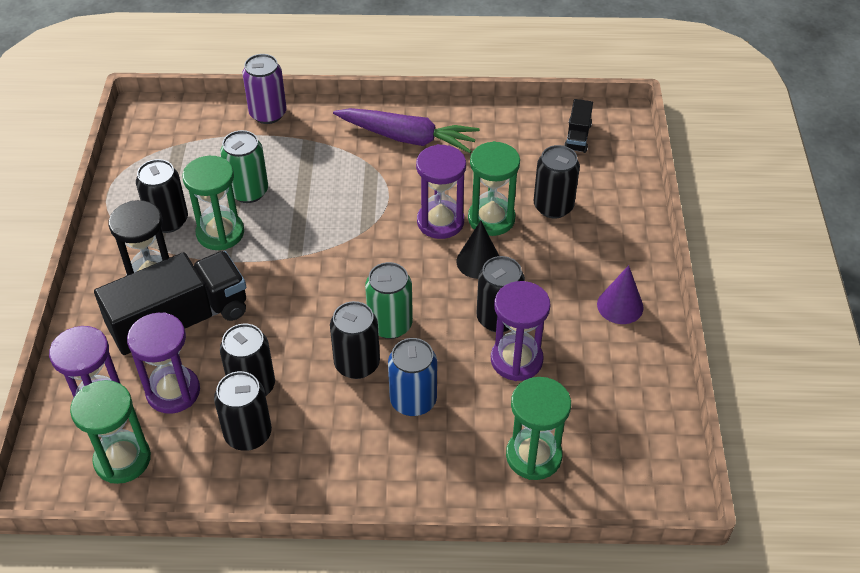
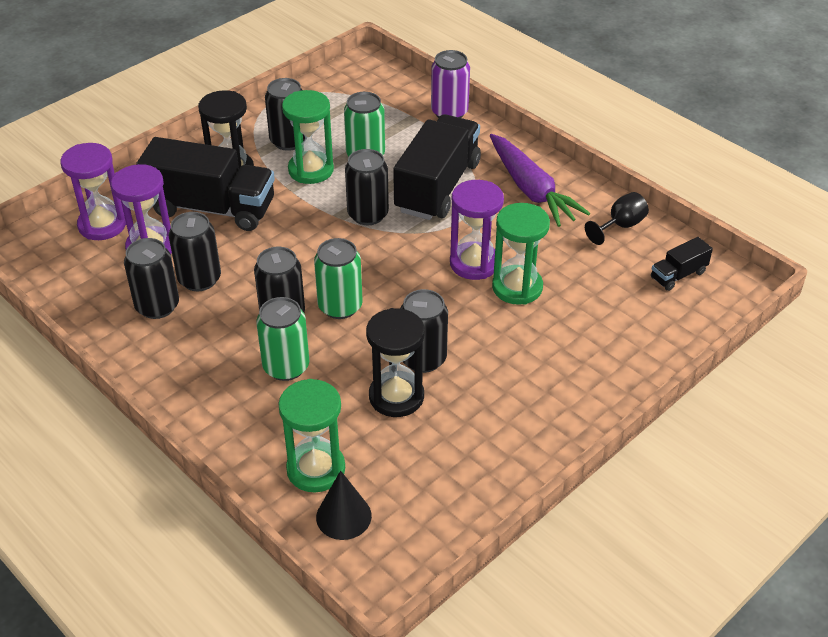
camera: 45 degrees right, 5 degrees down
green hourglass [70,380,151,484] -> none
blue can [388,338,437,416] -> green can [256,297,309,381]
black cone [456,221,499,279] -> black cone moved to [316,471,372,540]
purple hourglass [491,281,551,381] -> black hourglass [366,308,425,417]
black can [533,145,580,218] -> black can moved to [345,149,389,225]
purple cone [597,265,643,324] -> none
none -> black truck [393,114,481,220]
none -> black goblet [585,192,649,245]

